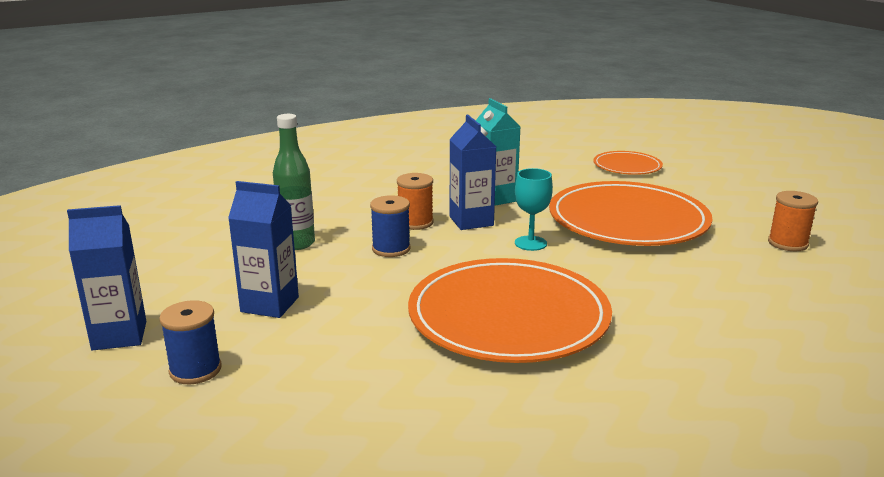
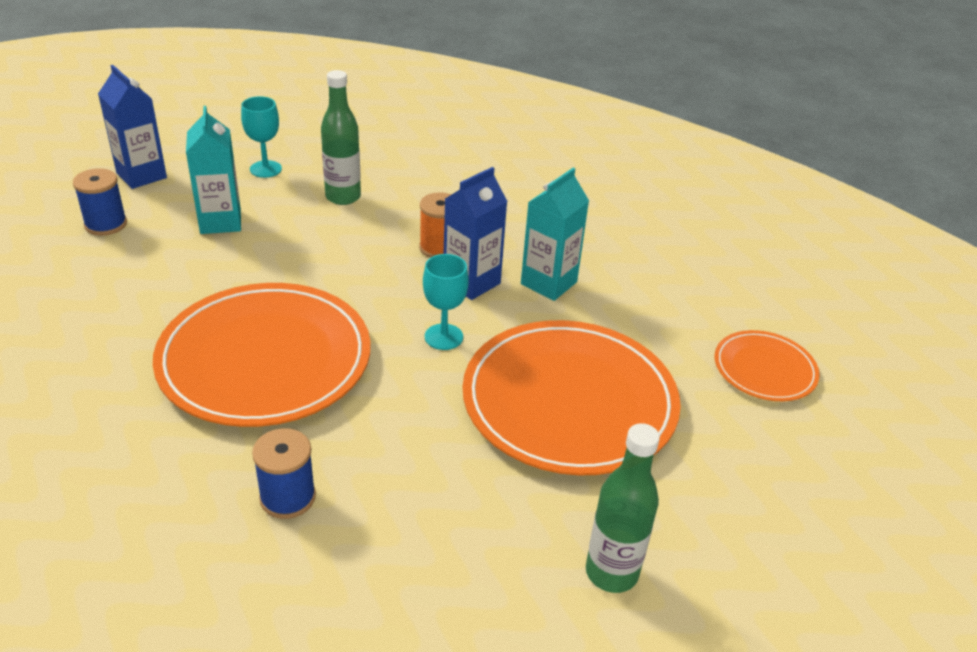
camera: 60 degrees right, 15 degrees up
blue carton [228,181,299,318] -> turquoise carton [186,106,241,234]
blue spool [370,195,411,257] -> blue spool moved to [252,428,316,519]
orange spool [768,191,818,251] -> green bottle [586,423,660,593]
none -> turquoise goblet [241,96,282,178]

